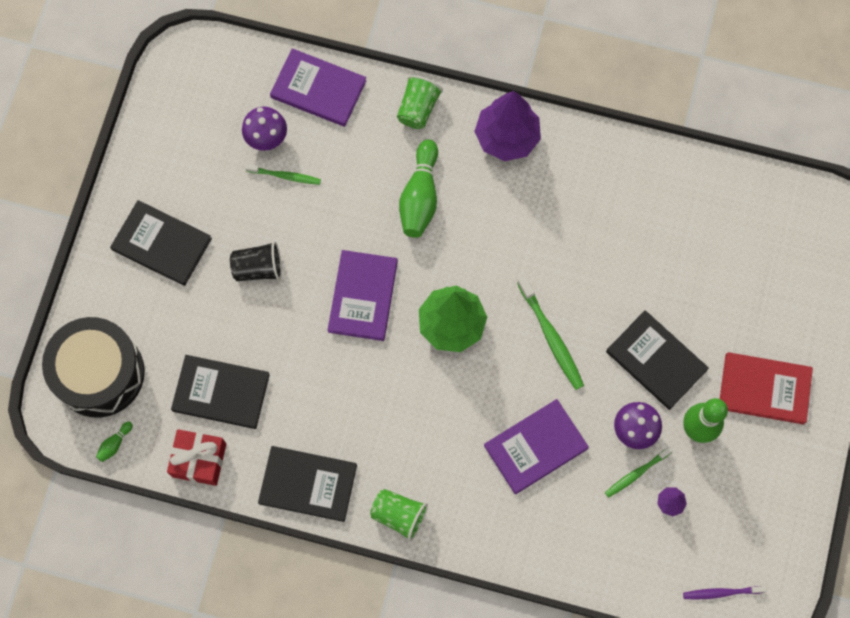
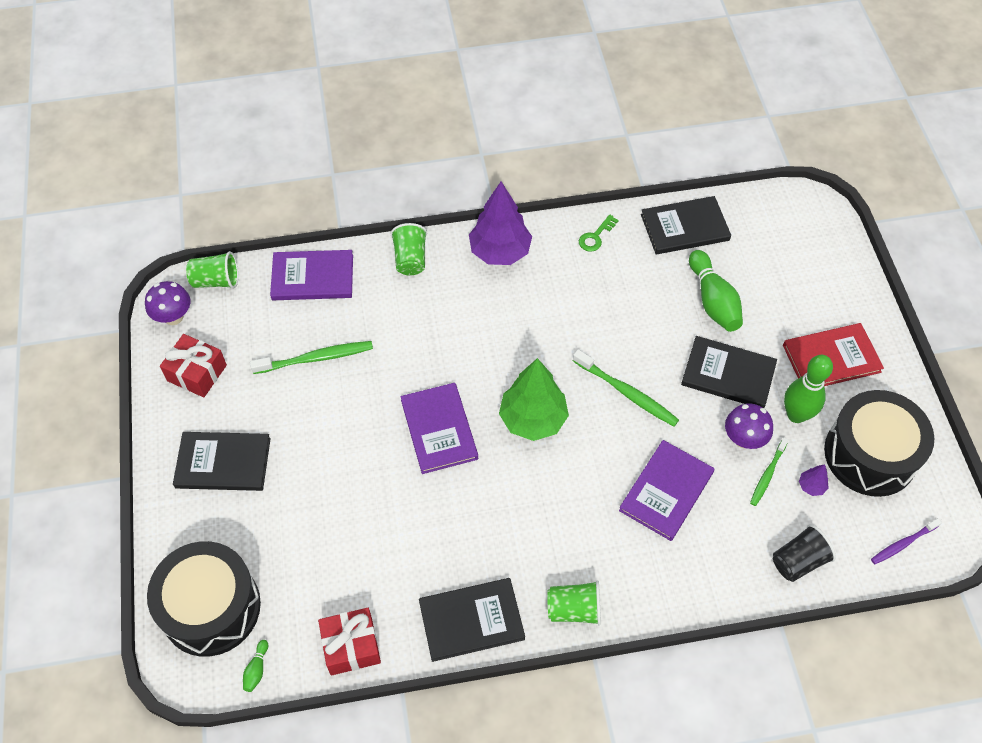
camera: 25 degrees left, 15 degrees down
black book [171,355,270,429] -> black book moved to [641,196,731,254]
black cup [230,241,282,281] -> black cup moved to [773,524,836,582]
purple mushroom [242,106,287,151] -> purple mushroom moved to [145,281,190,325]
green toothbrush [245,164,321,185] -> green toothbrush [250,341,373,374], size x1.59
green bowling pin [399,139,438,238] -> green bowling pin moved to [689,250,743,332]
none -> red gift [160,334,227,397]
none -> green cup [186,251,238,289]
none -> green key [579,214,619,252]
none -> black drum [824,390,934,497]

